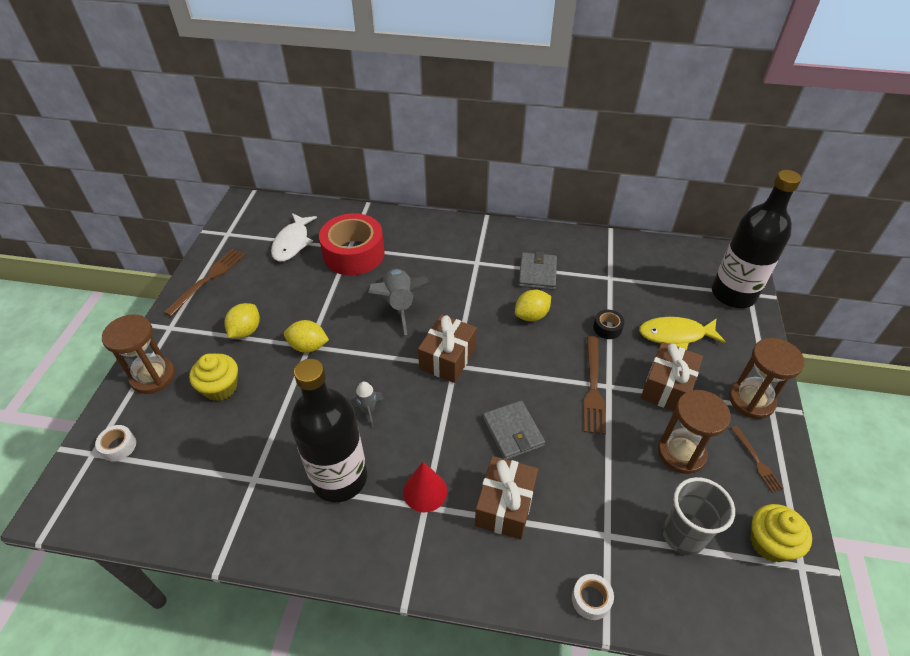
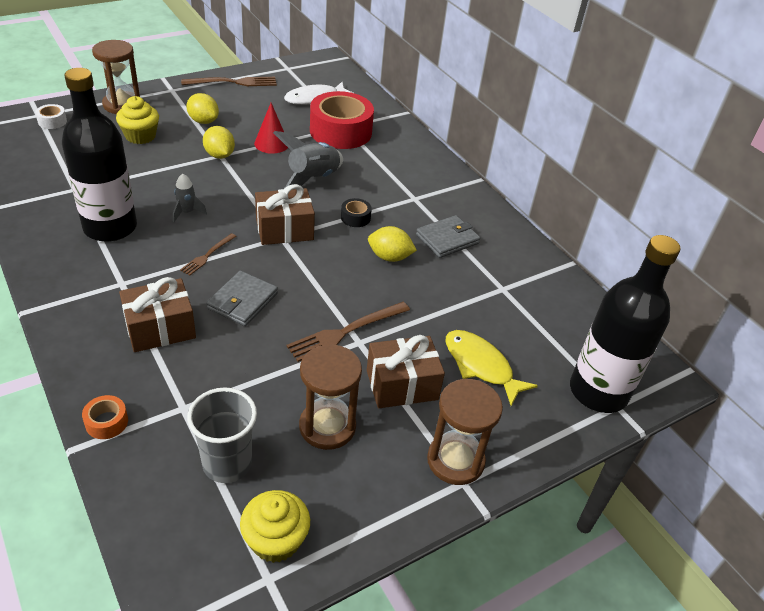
camera: 45 degrees right, 5 degrees down
yellow lemon [224,303,260,338] -> yellow lemon turned 60 degrees clockwise [186,93,219,124]
red cone [403,462,447,512] -> red cone moved to [254,103,288,154]
white tape [572,574,614,620] -> orange tape [82,395,128,439]
black tape [593,310,625,339] -> black tape moved to [341,198,372,227]
brown fork [731,426,784,493] -> brown fork moved to [180,233,237,276]

